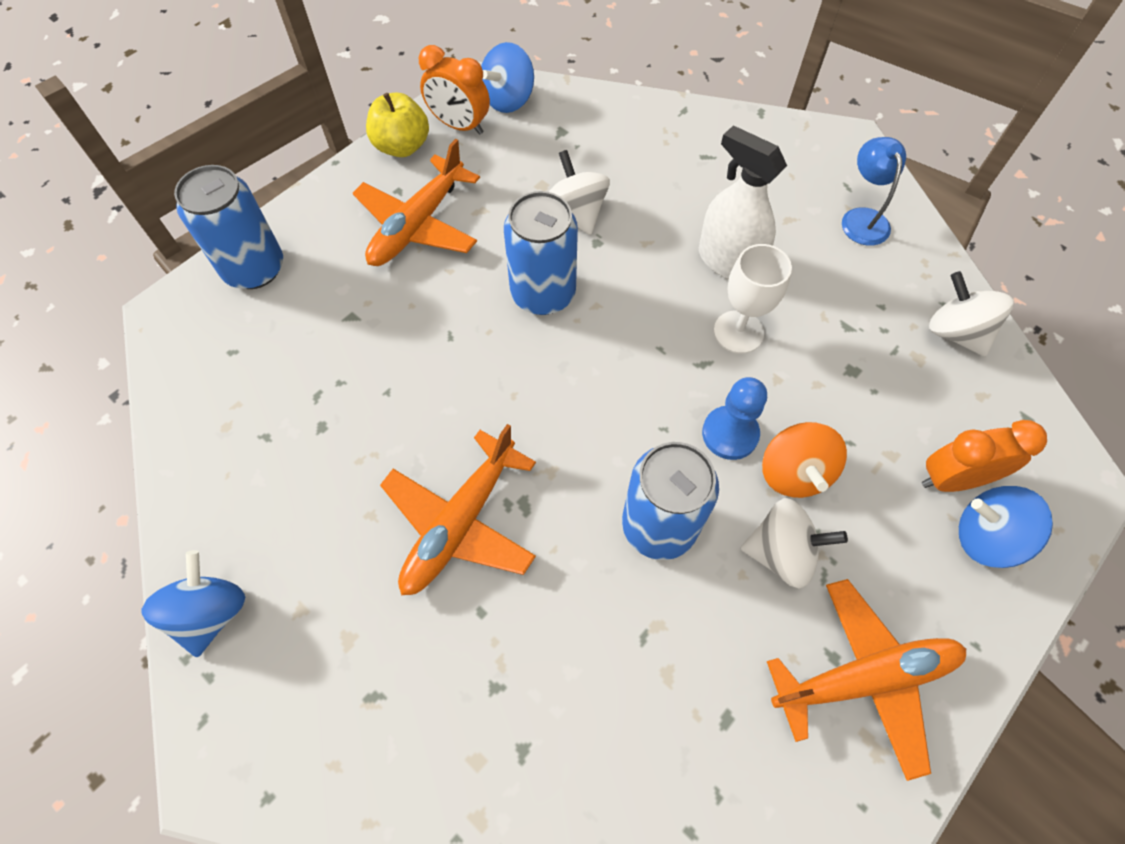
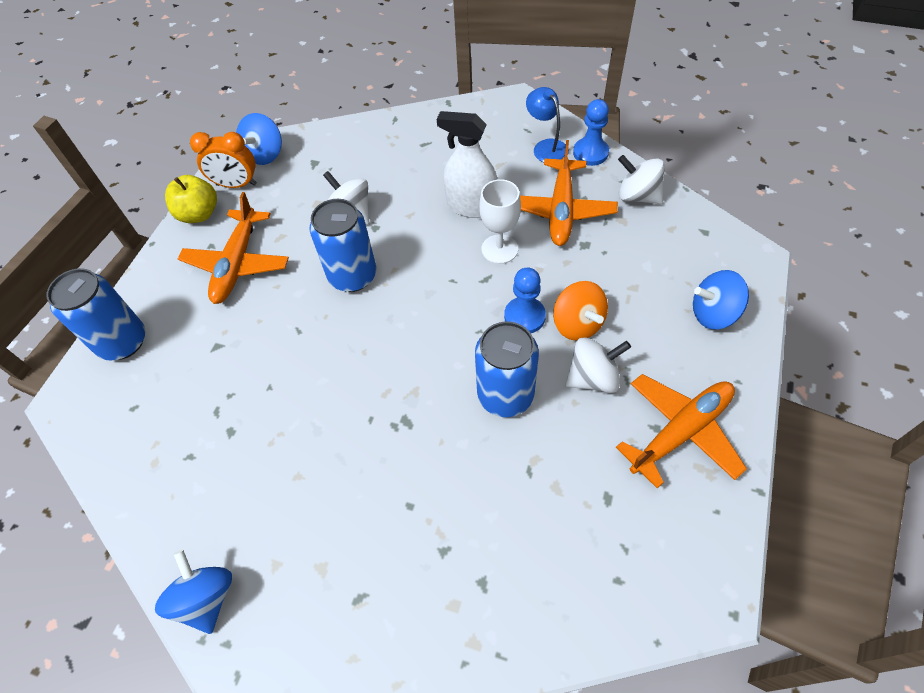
camera: 20 degrees left, 5 degrees down
orange plane [380,424,536,595] -> orange plane moved to [520,140,618,246]
orange clock [922,420,1047,492] -> none
none -> blue pawn [573,99,609,166]

